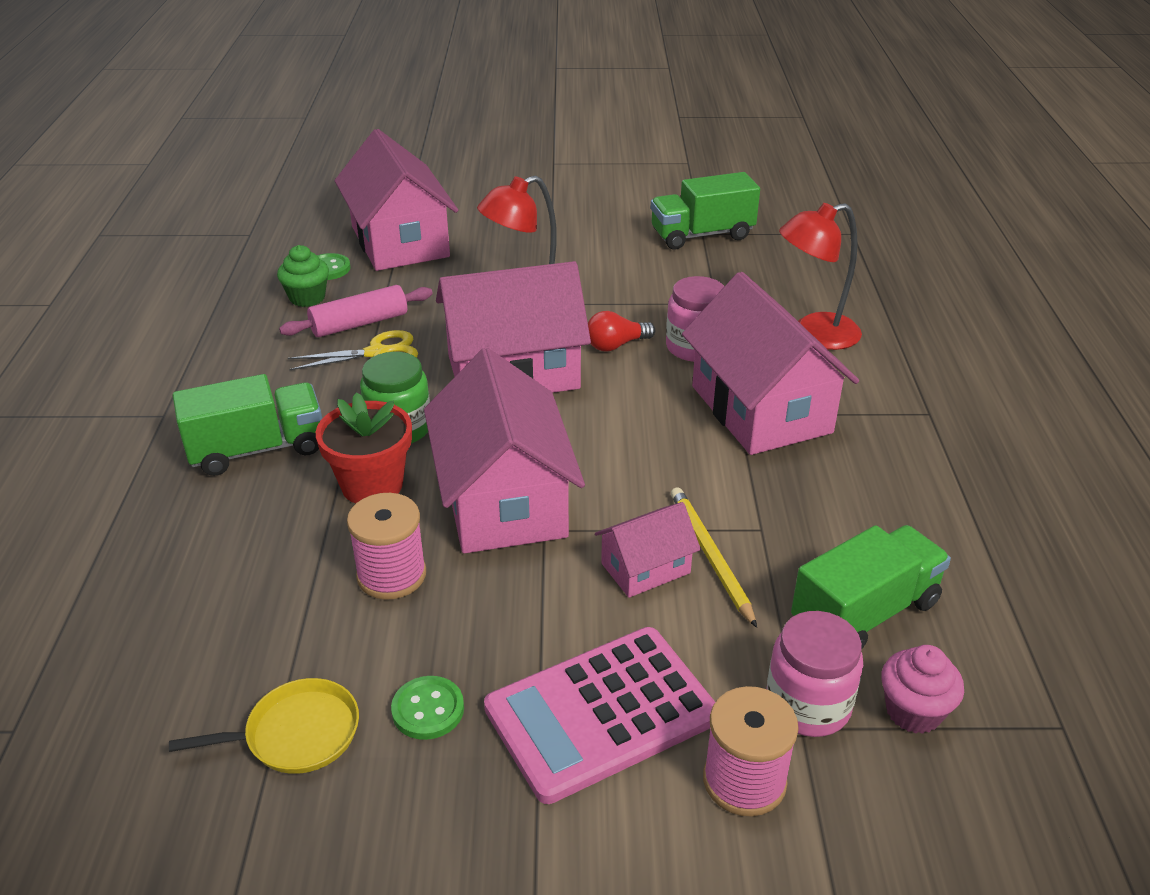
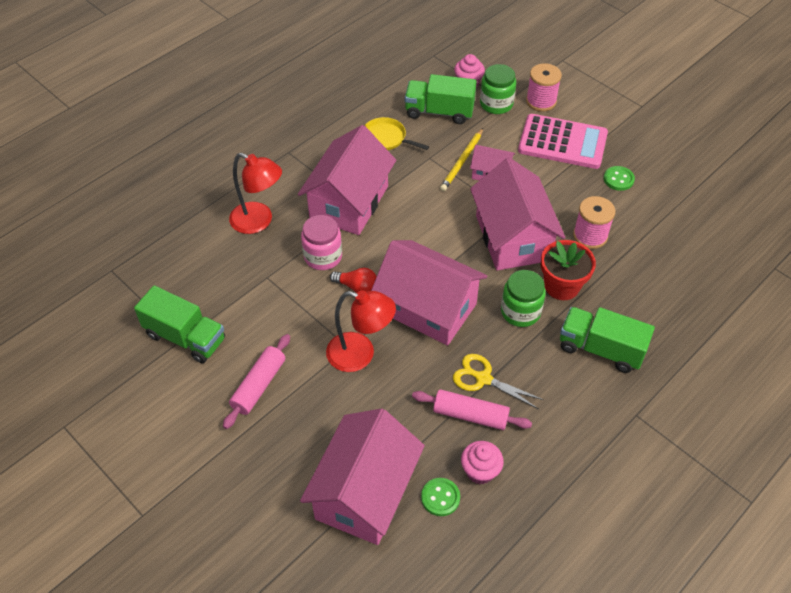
camera: 135 degrees left, 15 degrees up
yellow pan [169,678,359,774] -> yellow pan moved to [364,117,429,150]
green cupcake [277,245,329,307] -> pink cupcake [461,441,504,484]
pink house [424,348,585,553] -> pink house turned 45 degrees counterclockwise [470,158,566,270]
pink jar [766,611,863,737] -> green jar [480,64,516,114]
none -> pink rolling pin [223,334,290,429]

